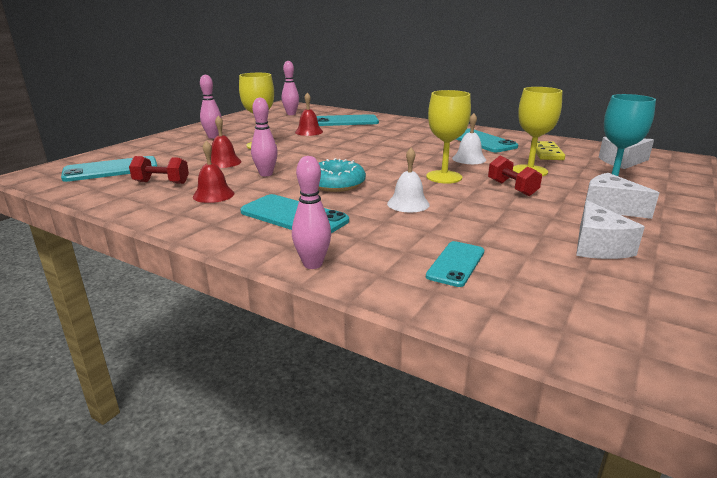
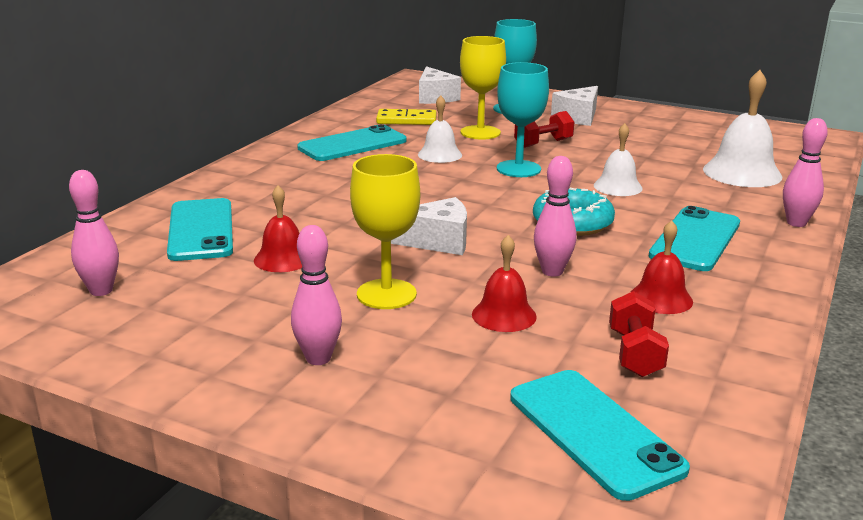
camera: 95 degrees left, 0 degrees up
yellow goblet [426,90,471,184] -> turquoise goblet [497,62,549,177]
turquoise phone [426,241,484,287] -> white bell [703,70,782,187]
white cheese [576,200,645,259] -> white cheese moved to [391,197,467,255]

